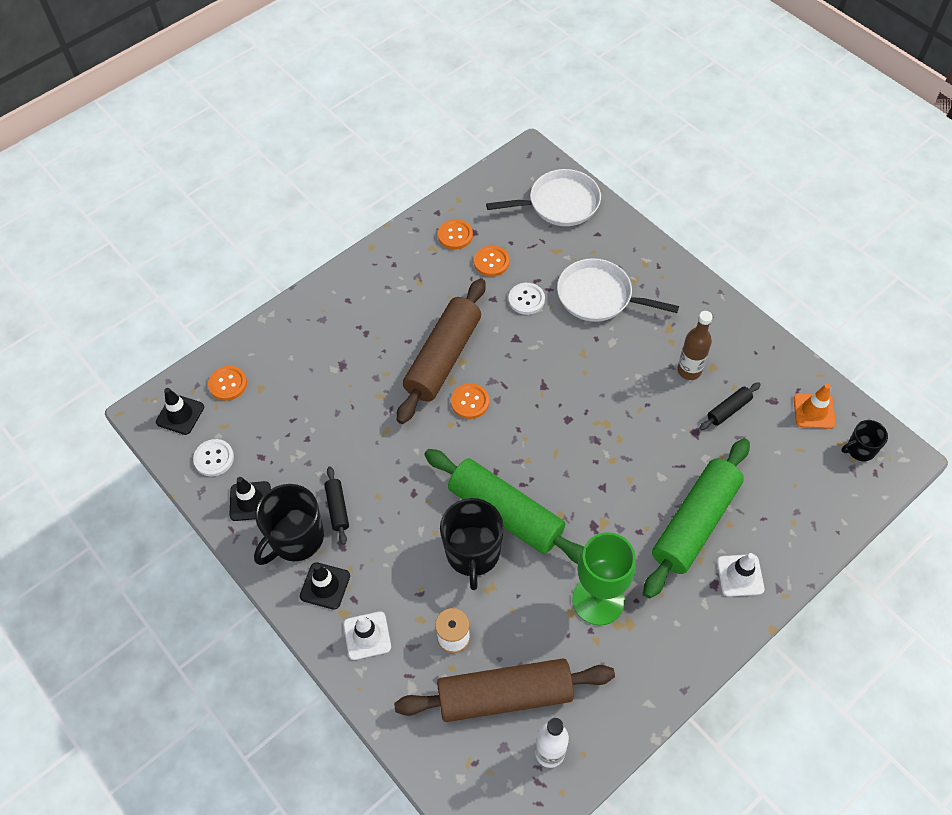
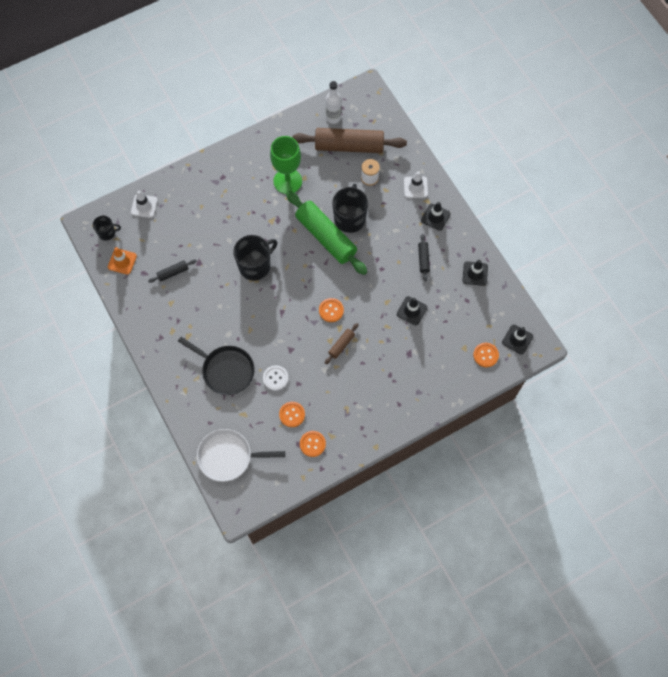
camera: 170 degrees left, 10 degrees up
white button [193,439,234,476] -> none
black mug [254,484,324,565] -> black mug moved to [233,235,277,281]
brown rolling pin [397,278,485,424] -> brown rolling pin [325,323,359,364], size x0.43
white pan [557,258,679,322] -> black pan [178,337,255,395]
green rolling pin [643,438,750,598] -> none
brown bottle [677,311,713,380] -> none
white traffic cone [717,553,764,597] -> white traffic cone moved to [131,191,158,218]
none -> black traffic cone [397,296,427,325]

